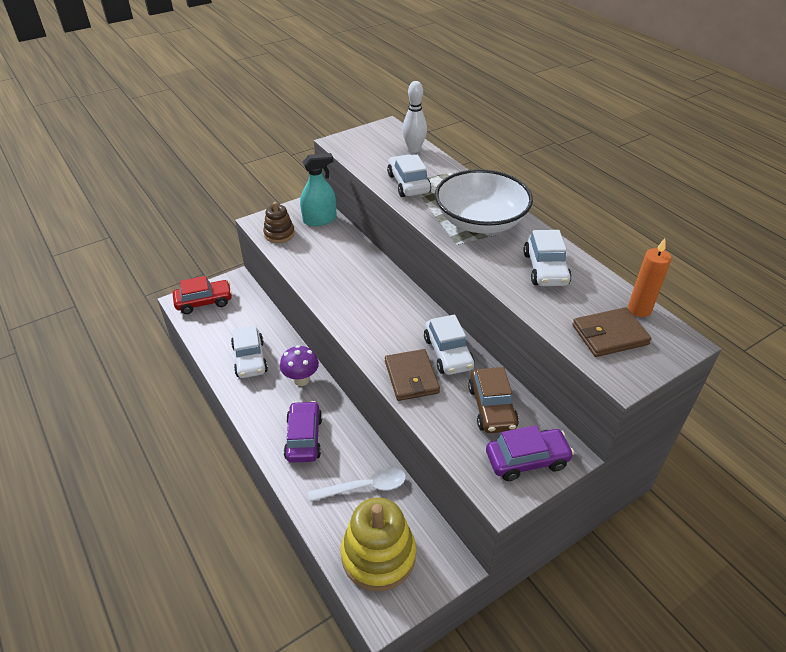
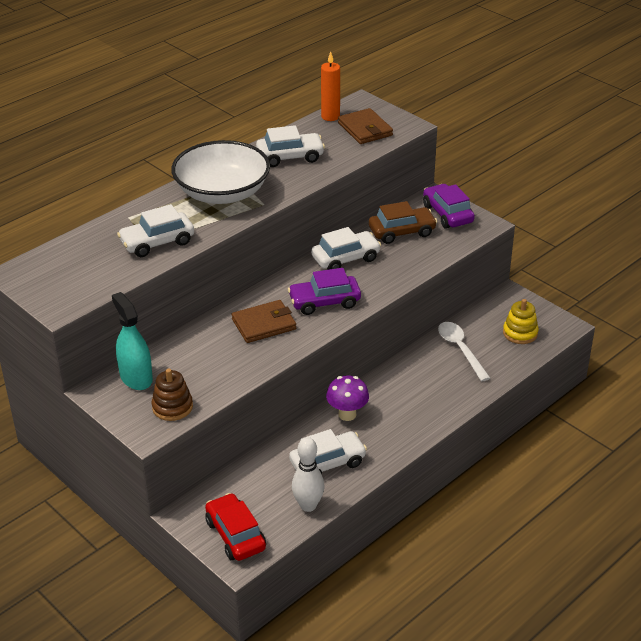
camera: 100 degrees left, 5 degrees down
purple car [284,401,322,463] -> purple car moved to [288,268,361,315]
yellow stacking toy [341,497,416,591] -> yellow stacking toy [503,299,539,344], size x0.56
brown wallet [385,349,440,401] -> brown wallet moved to [232,300,296,343]
white bowling pin [402,81,427,153] -> white bowling pin moved to [292,437,324,512]

